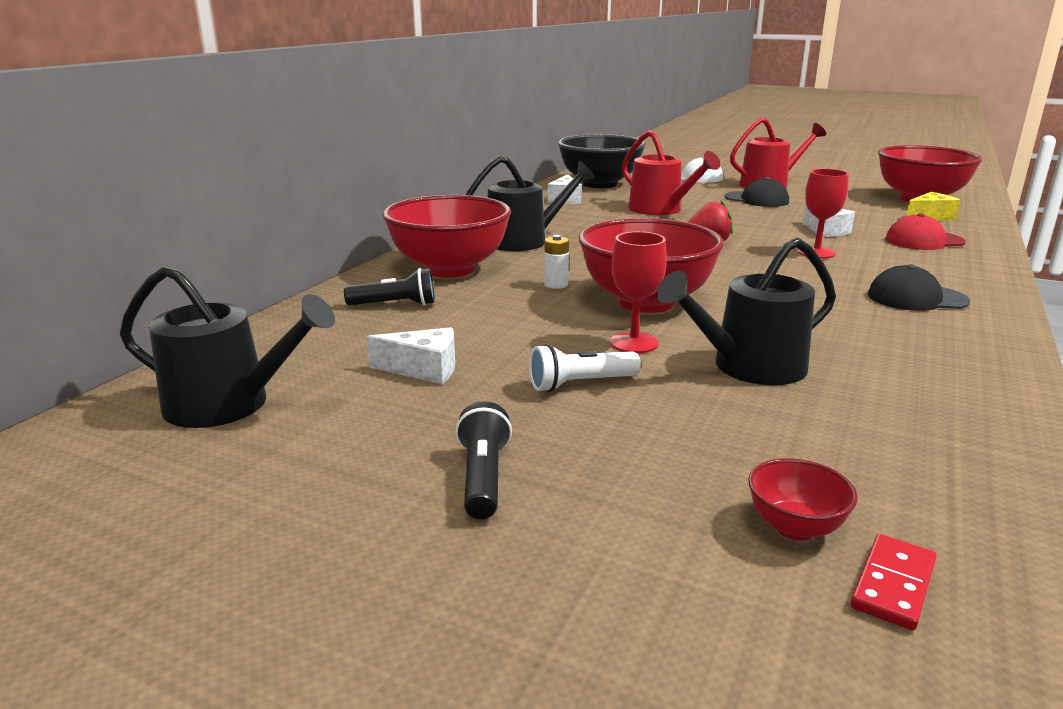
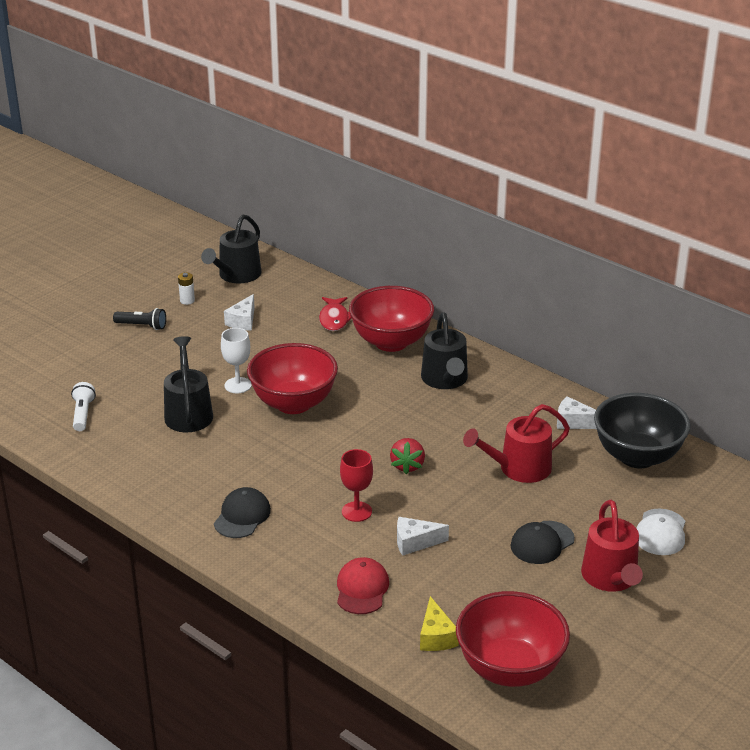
camera: 105 degrees right, 10 degrees up
black flashlight [344,268,435,306] -> red fish [319,297,352,331]
white flashlight [529,344,641,392] -> white flashlight moved to [71,382,96,431]
white battery [544,235,569,289] -> white battery moved to [178,272,195,305]
red goblet [610,232,667,353] -> white goblet [221,328,252,393]
red bowl [748,458,858,540] -> none
red domino [851,534,937,630] -> none

